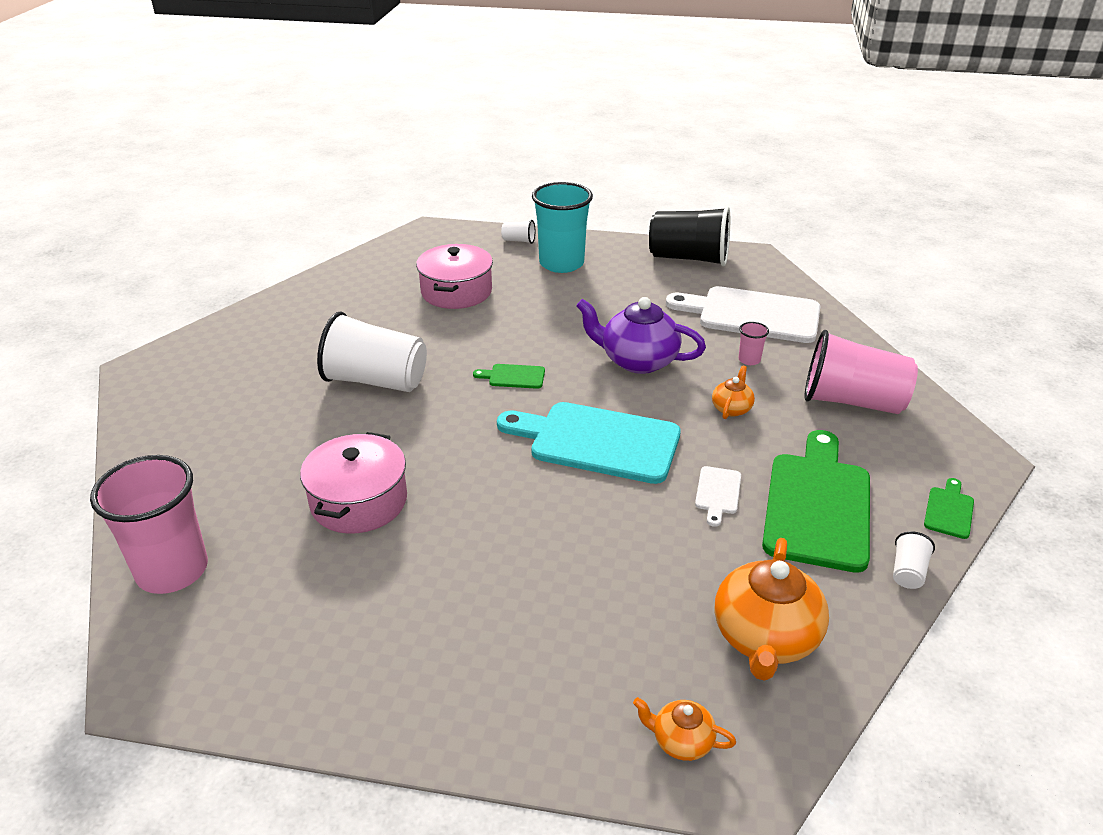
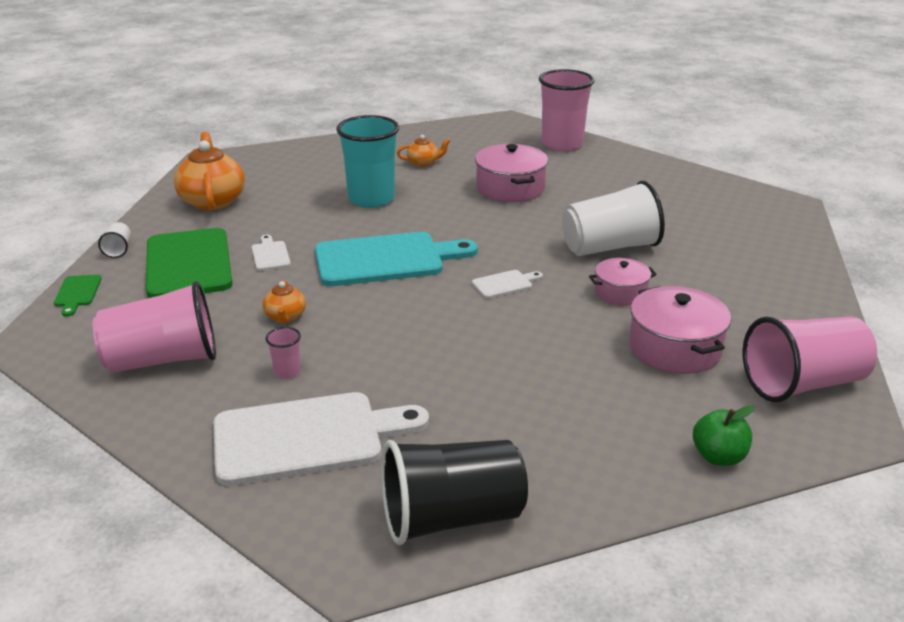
camera: 150 degrees right, 5 degrees down
green cutting board [473,364,545,389] -> white cutting board [472,270,543,299]
white cup [501,220,535,244] -> green apple [693,405,755,466]
turquoise cup [532,182,593,273] -> turquoise cup moved to [336,115,399,208]
purple teapot [576,297,706,374] -> none
orange teapot [633,697,736,761] -> orange teapot moved to [397,135,450,167]
none -> pink pot [589,258,657,306]
none -> pink cup [742,316,877,402]

